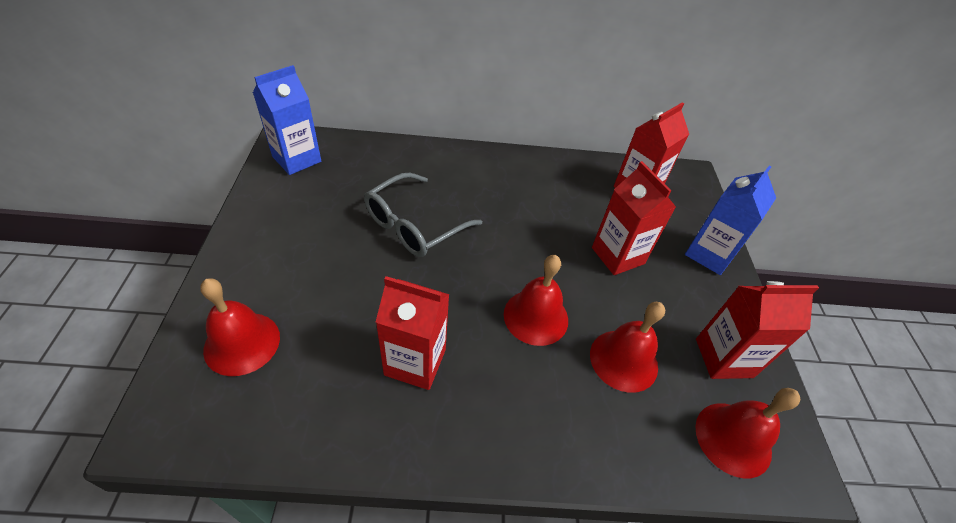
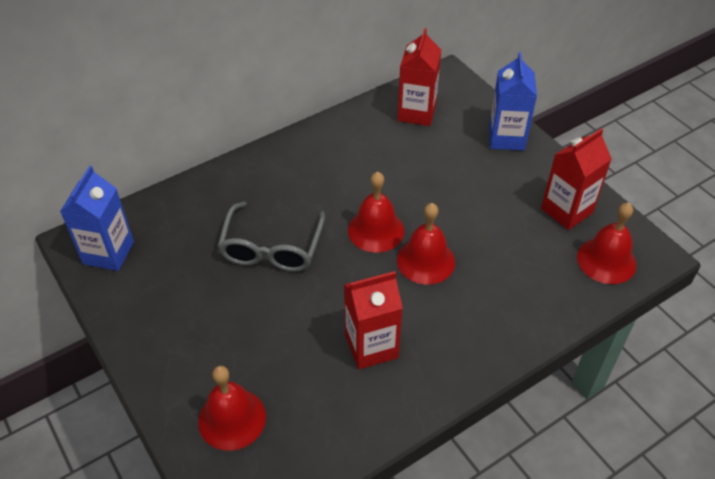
camera: 30 degrees left, 0 degrees up
red bell [590,302,665,393] -> red bell moved to [348,172,404,253]
red carton [592,161,676,275] -> none

